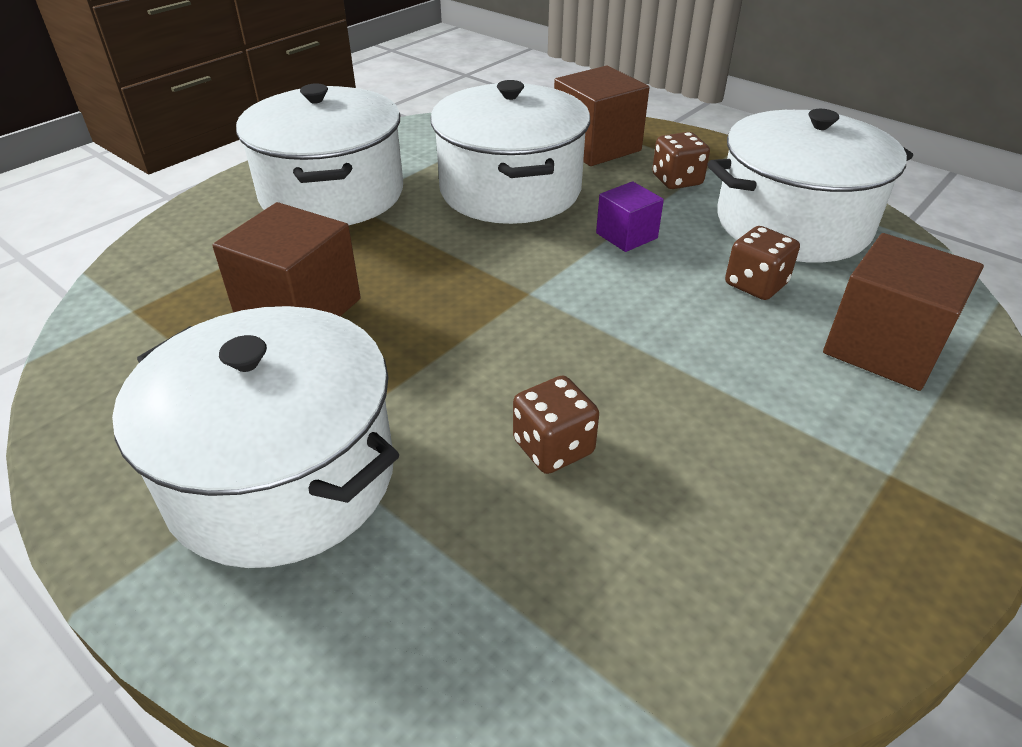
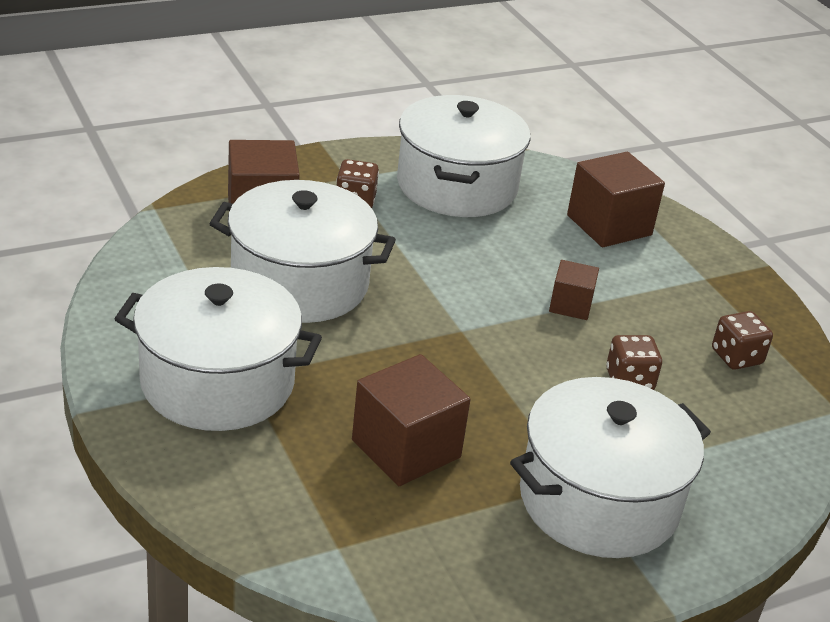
camera: 70 degrees left, 5 degrees down
purple cube [596,181,664,252] -> none
brown dice [725,226,800,300] -> brown dice moved to [712,311,773,370]
none -> brown cube [549,260,599,320]

